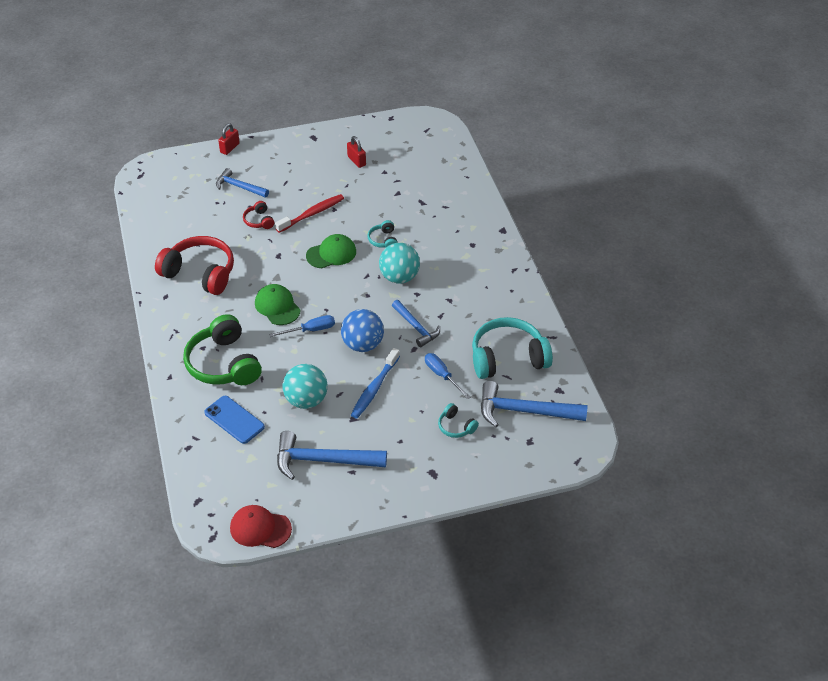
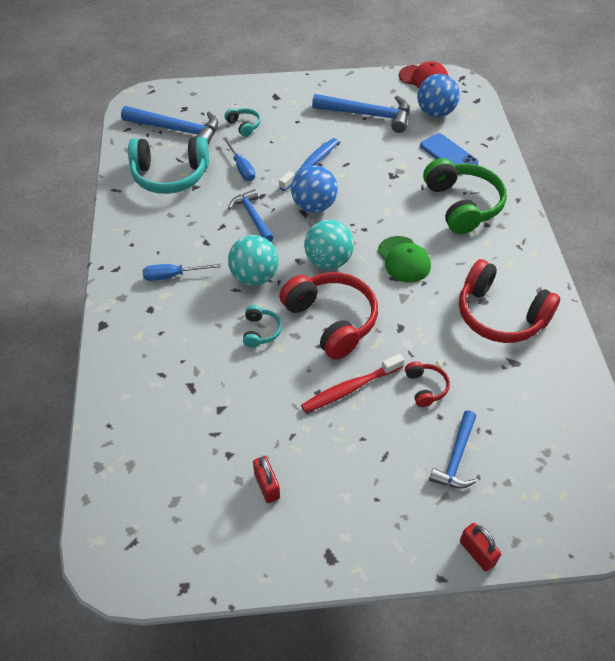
camera: 170 degrees left, 5 degrees up
blue hammer [216,168,269,198] -> blue hammer turned 75 degrees clockwise [429,411,476,489]
red padlock [218,123,240,155] -> red padlock turned 75 degrees counterclockwise [460,523,501,571]
blue screwdriver [269,315,335,337] -> blue screwdriver moved to [143,264,221,281]
turquoise ball [283,364,328,409] -> turquoise ball moved to [304,220,354,270]
green cap [306,234,356,268] -> red headphones [279,272,378,360]
none -> blue ball [417,74,460,117]

